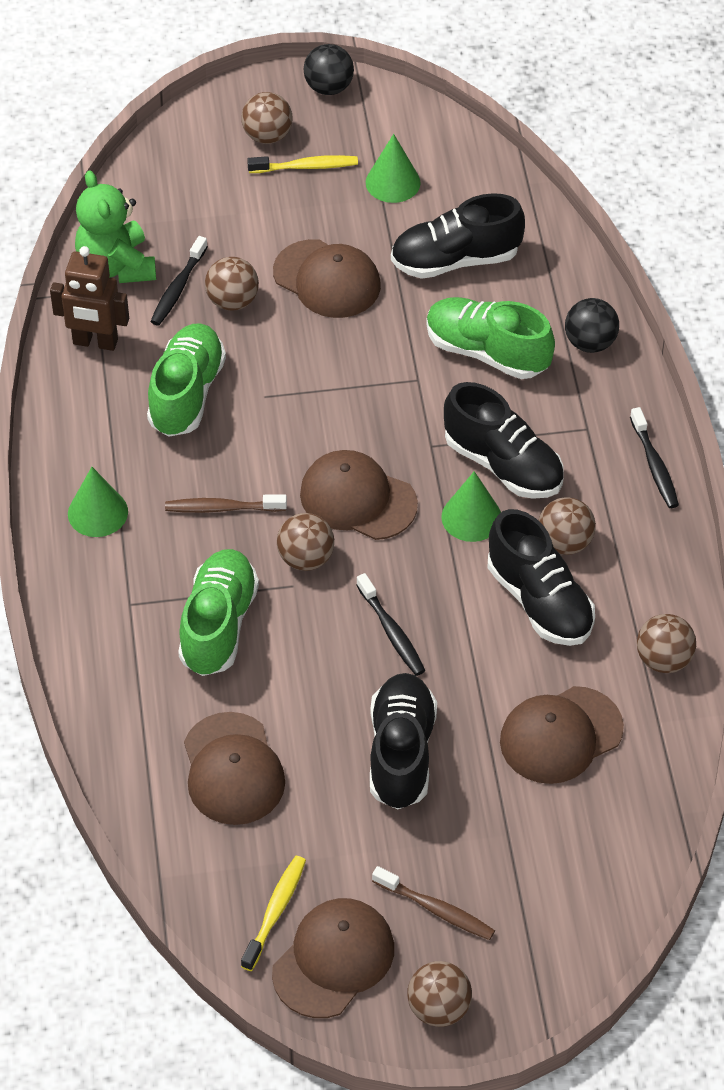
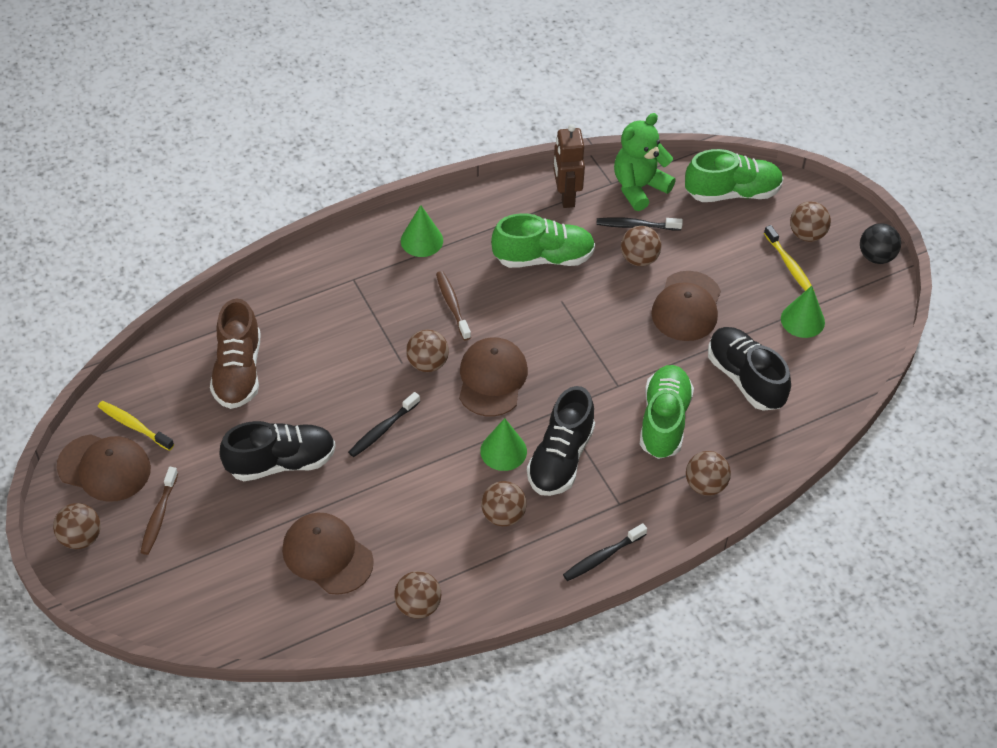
camera: 70 degrees right, 0 degrees up
green shoe [178,549,259,676] -> green shoe moved to [685,149,783,202]
brown cap [184,712,285,825] -> brown shoe [210,299,260,409]
yellow toothbrush [241,856,306,971] -> yellow toothbrush turned 150 degrees counterclockwise [98,401,174,451]
black shoe [487,509,595,646] -> none
black ball [565,298,619,353] -> brown ball [686,451,731,496]

